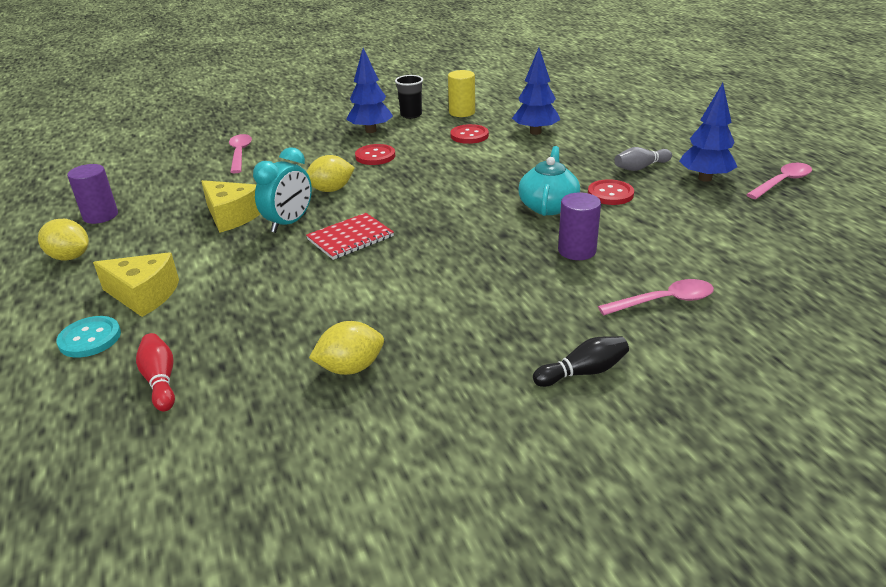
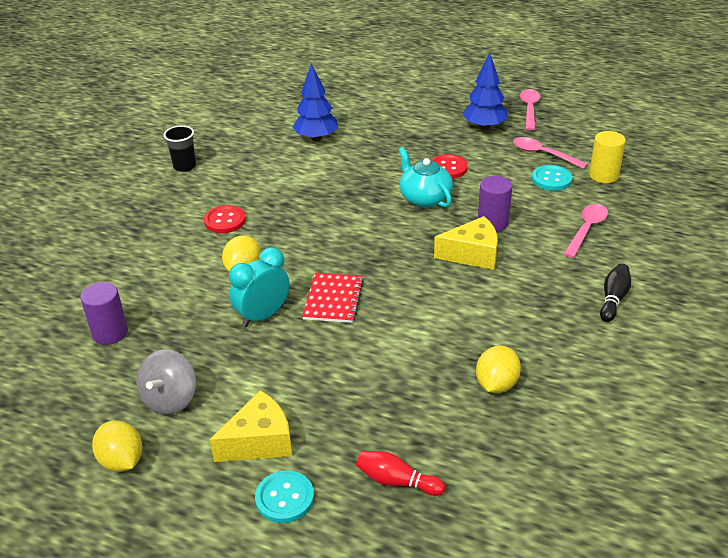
camera: 45 degrees left, 5 degrees up
yellow lemon [38,219,89,261] -> yellow lemon turned 75 degrees clockwise [92,420,142,472]
purple cylinder [67,164,118,224] -> purple cylinder moved to [80,282,128,345]
yellow cheese [201,180,260,233] -> yellow cheese moved to [434,216,498,270]
pink spoon [229,134,252,173] -> pink spoon moved to [513,137,588,169]
turquoise clock [253,147,312,233] -> turquoise clock turned 120 degrees counterclockwise [229,247,290,327]
blue tree [346,48,393,133] -> none
yellow cylinder [448,70,475,117] -> yellow cylinder moved to [589,131,626,183]
red button [450,124,489,144] -> none
grey bowling pin [614,147,672,171] -> none
none -> grey spinning top [136,349,196,415]
none -> turquoise button [532,165,572,191]

